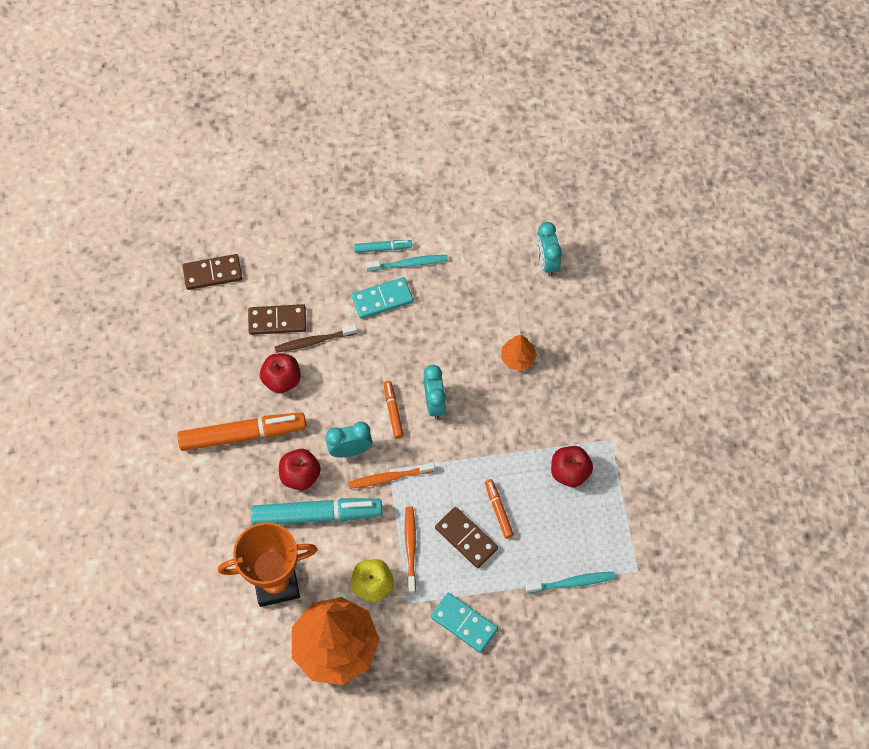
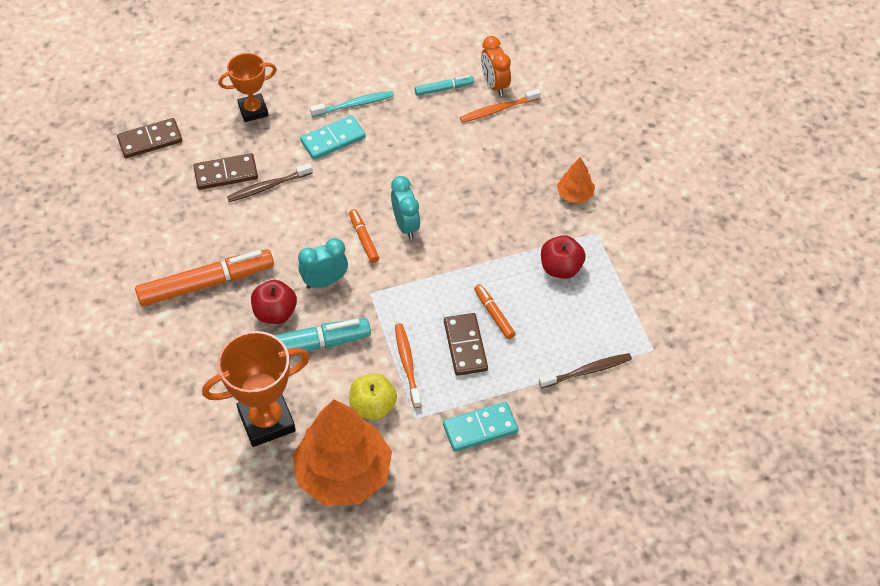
camera: 10 degrees left, 10 degrees down
red apple [260,354,301,393] -> none
orange toothbrush [348,462,435,489] -> orange toothbrush moved to [460,89,541,123]
turquoise marker [354,240,412,253] -> turquoise marker moved to [415,75,474,96]
turquoise domino [431,593,498,653] -> turquoise domino turned 45 degrees counterclockwise [443,402,518,452]
brown domino [435,507,498,568] -> brown domino turned 45 degrees clockwise [444,313,488,376]
orange tree [501,335,537,371] -> orange tree moved to [557,157,595,203]
turquoise toothbrush [525,572,615,593] -> brown toothbrush [539,353,632,388]
turquoise clock [536,222,562,276] -> orange clock [481,36,511,96]
none -> orange trophy [218,53,277,122]

